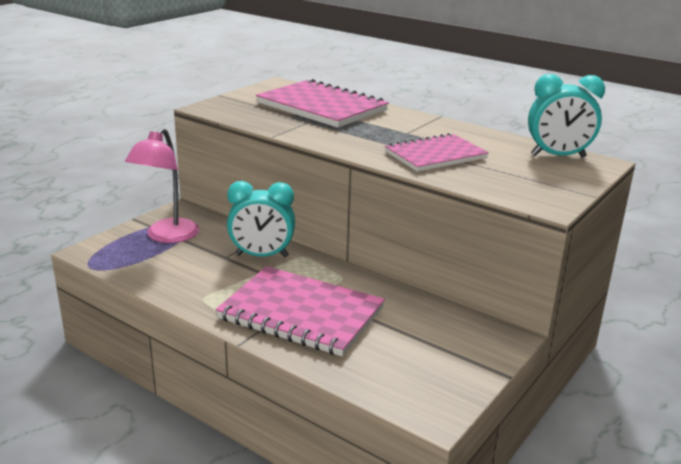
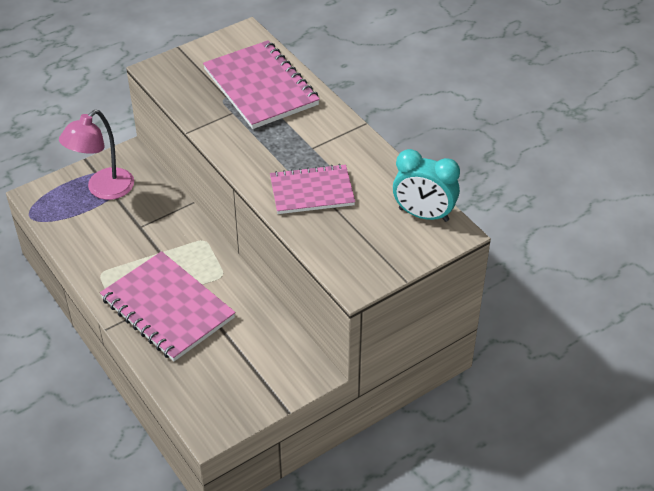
camera: 20 degrees right, 20 degrees up
turquoise clock [227,181,295,257] -> none

